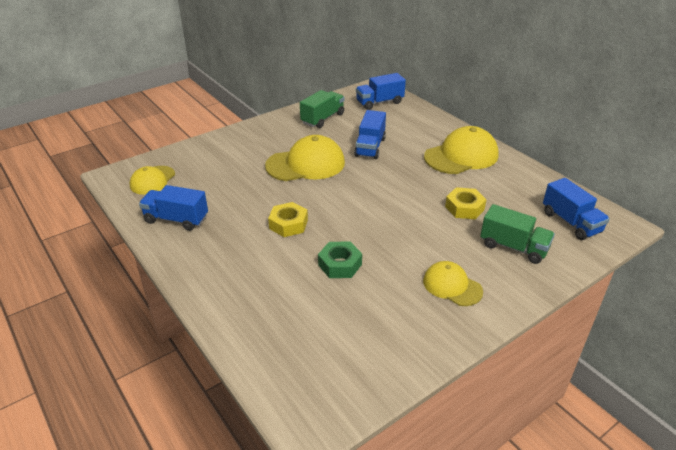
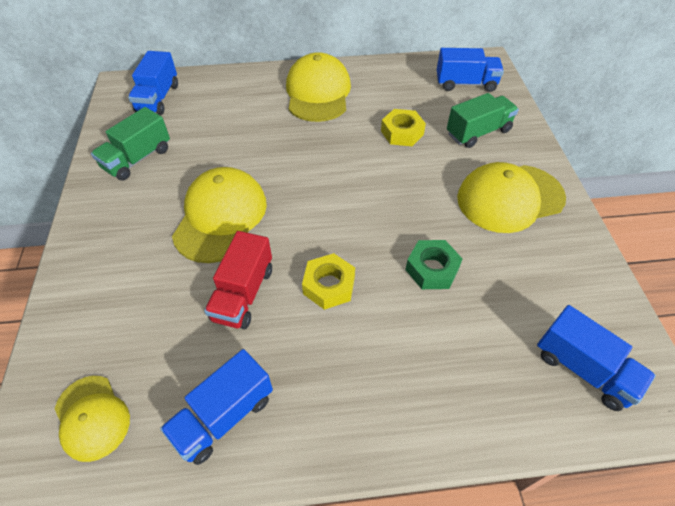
camera: 60 degrees left, 15 degrees up
green truck [300,90,345,128] -> green truck turned 120 degrees counterclockwise [91,107,170,181]
blue truck [354,110,386,159] -> blue truck moved to [537,305,656,411]
yellow cap [423,261,483,306] -> yellow cap [457,162,566,233], size x1.68
none -> red truck [204,231,272,329]

